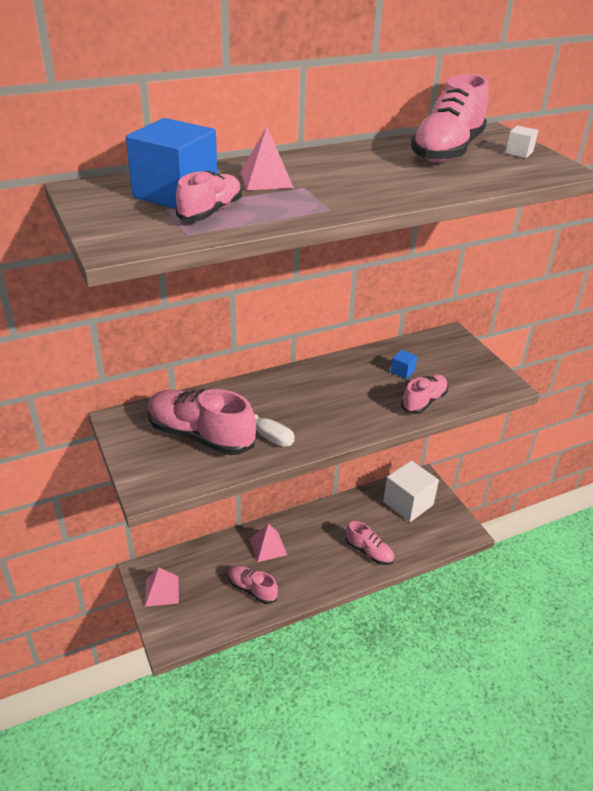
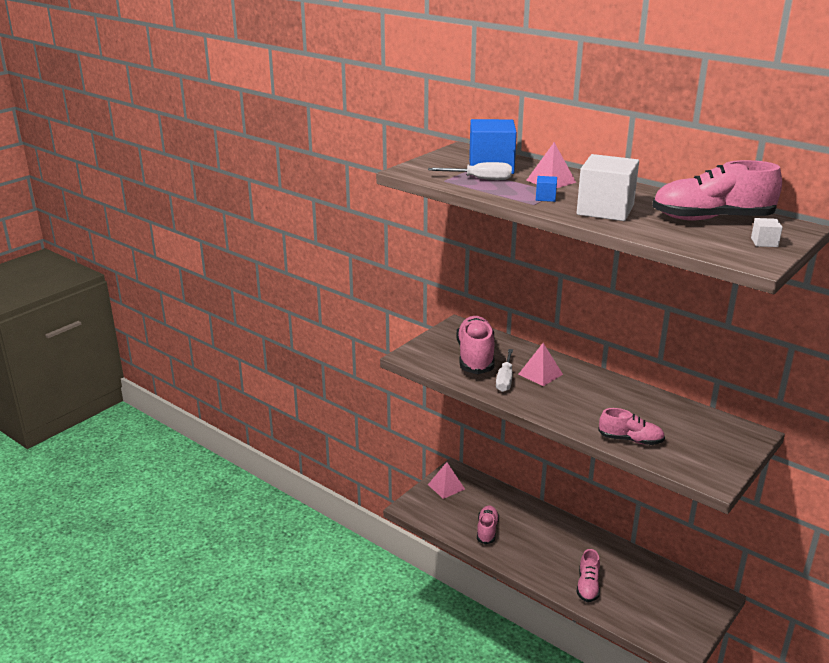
camera: 65 degrees right, 10 degrees down
pink shoe [176,171,242,221] -> white screwdriver [428,162,512,180]
pink pyramid [249,523,287,562] -> pink pyramid moved to [519,343,563,386]
white cube [383,460,439,522] -> white cube moved to [577,154,639,221]
blue cube [391,350,417,379] -> blue cube moved to [536,176,557,202]

